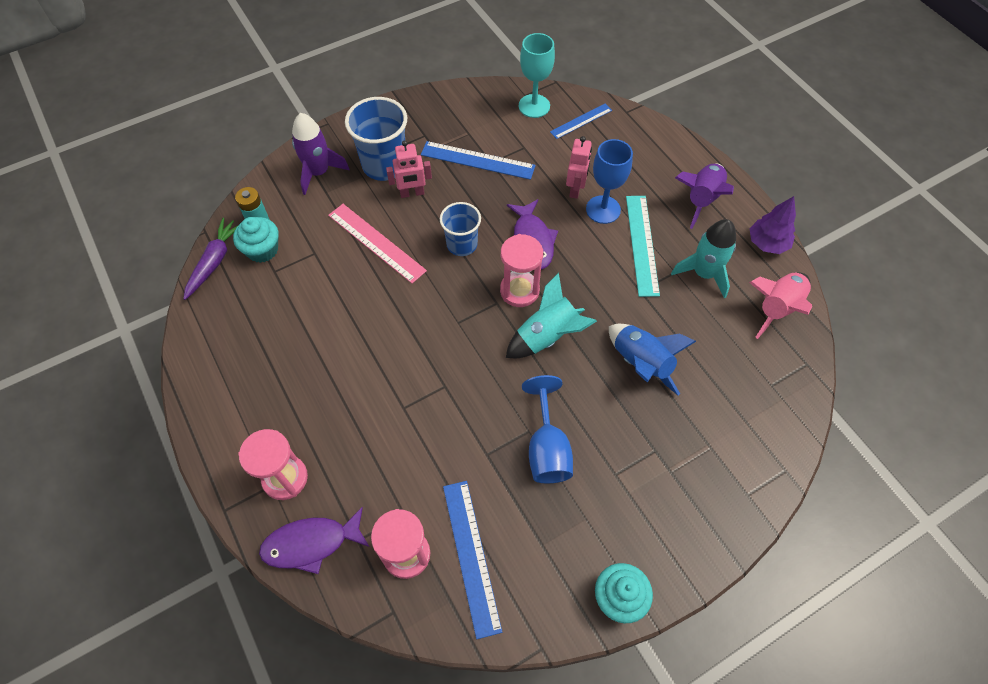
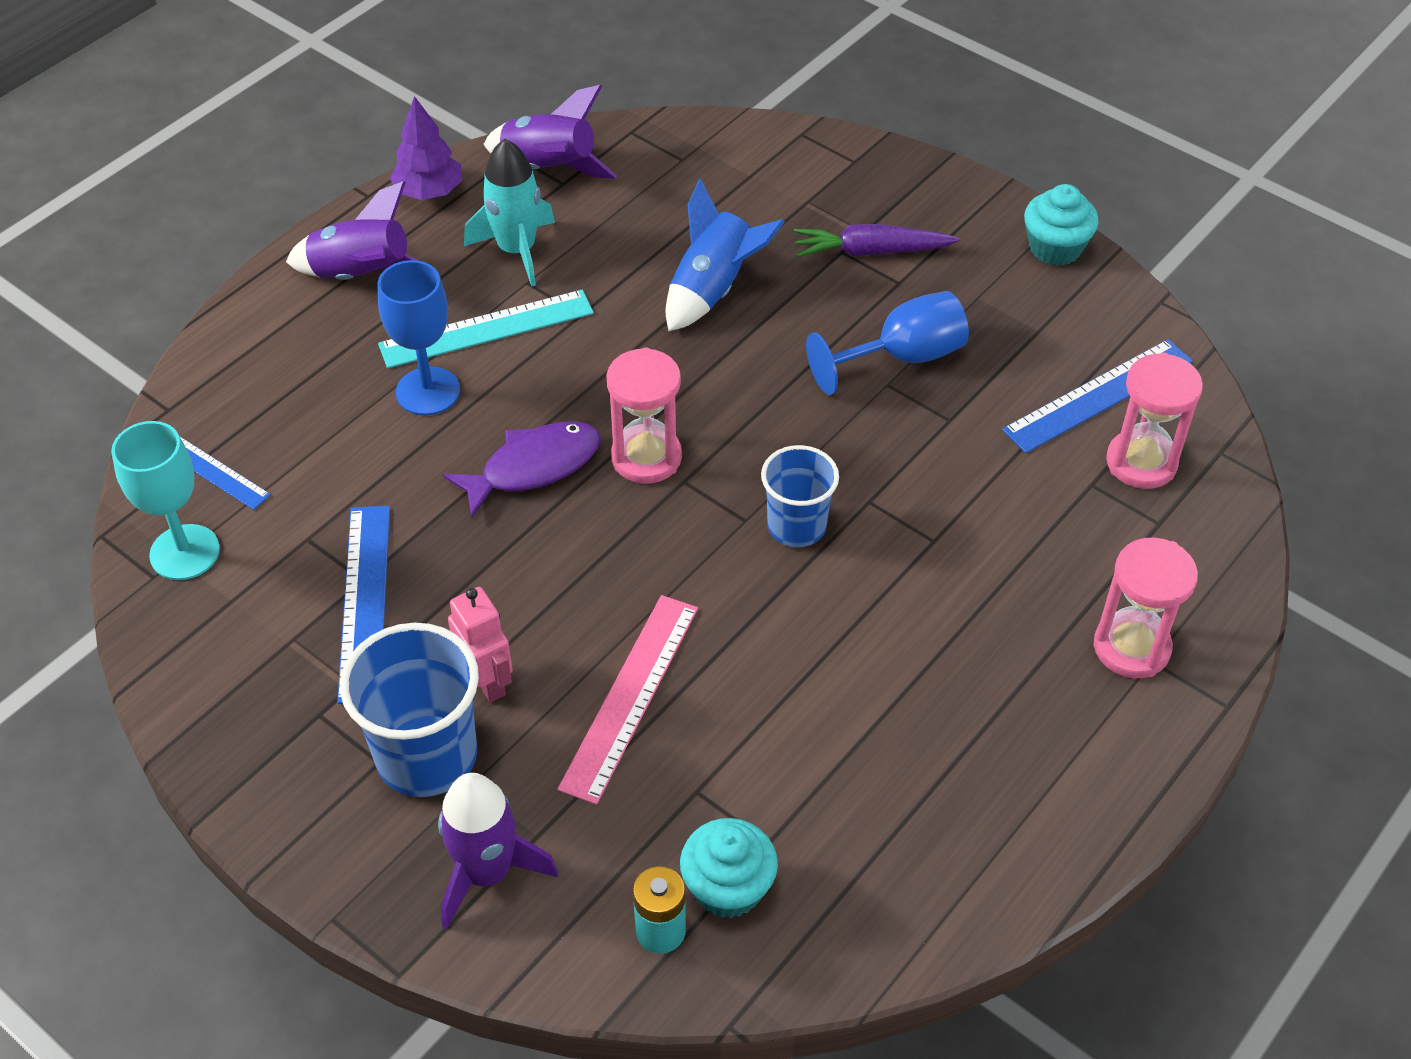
camera: 110 degrees left, 10 degrees down
purple carrot [183,218,237,300] -> purple carrot moved to [794,224,960,257]
purple fish [259,507,370,574] -> none
blue cup [440,202,481,256] -> blue cup moved to [761,445,839,547]
turquoise rocket [506,273,597,358] -> none
pink robot [566,136,592,199] -> none
pink rocket [749,272,812,339] -> purple rocket [483,85,617,179]

